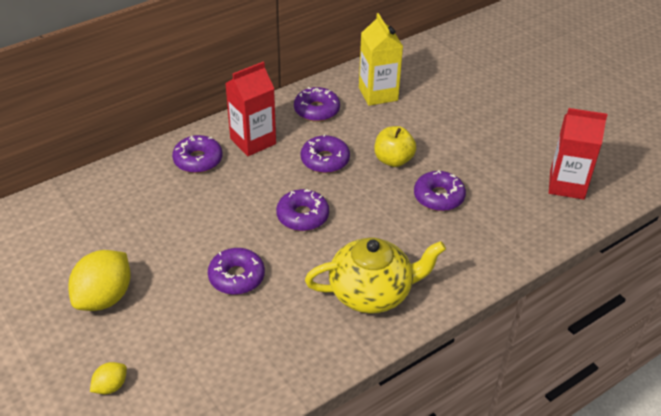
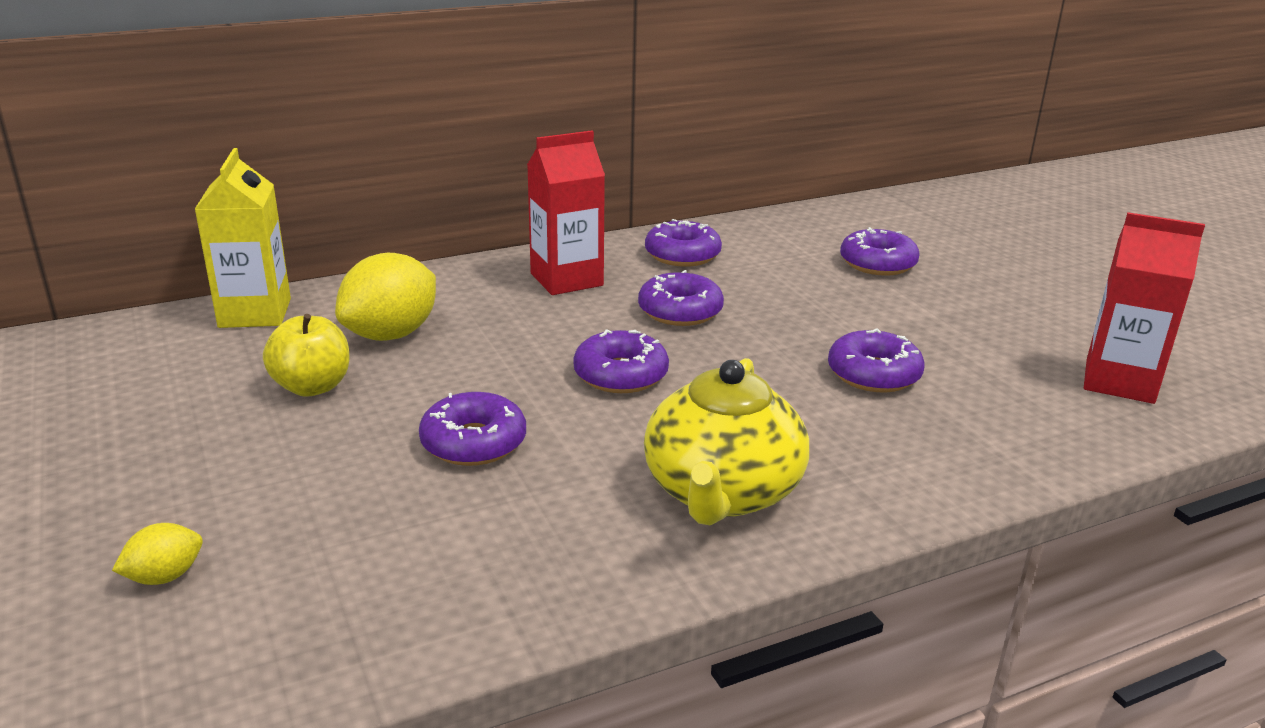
camera: 10 degrees right, 15 degrees down
yellow lemon [68,250,131,311] -> yellow lemon moved to [335,253,436,341]
purple donut [172,135,222,173] -> purple donut moved to [840,227,920,276]
yellow teapot [305,238,446,314] -> yellow teapot turned 105 degrees clockwise [644,358,809,525]
yellow carton [359,13,403,106] -> yellow carton moved to [195,148,291,328]
yellow apple [374,126,416,167] -> yellow apple moved to [263,314,350,397]

